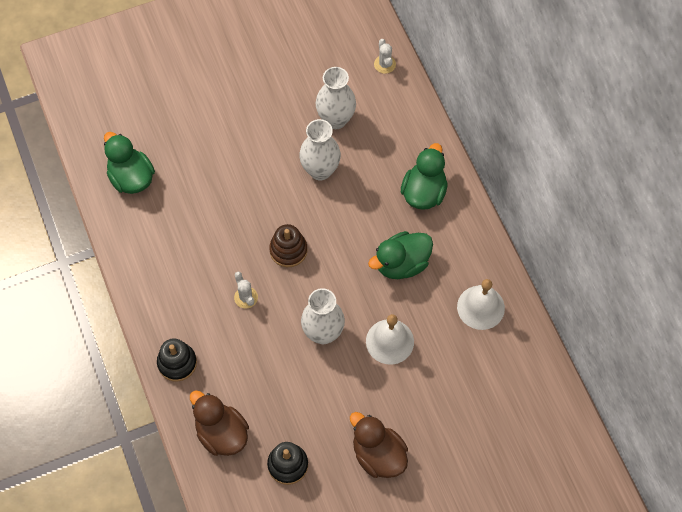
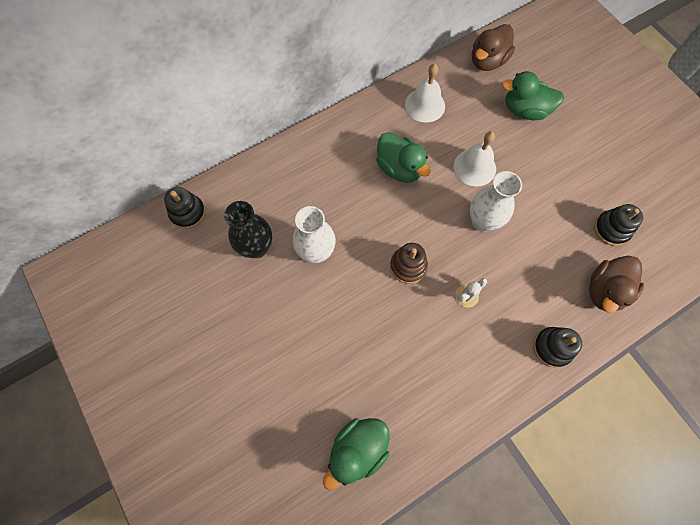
camera: 100 degrees left, 5 degrees up
white vase [315,67,356,129] -> black vase [224,201,272,258]
brown duck [350,412,408,478] -> brown duck moved to [472,24,515,71]
white cactus [374,39,396,74] -> black stacking toy [164,187,206,229]
green duck [401,143,448,210] -> green duck moved to [502,71,564,120]

